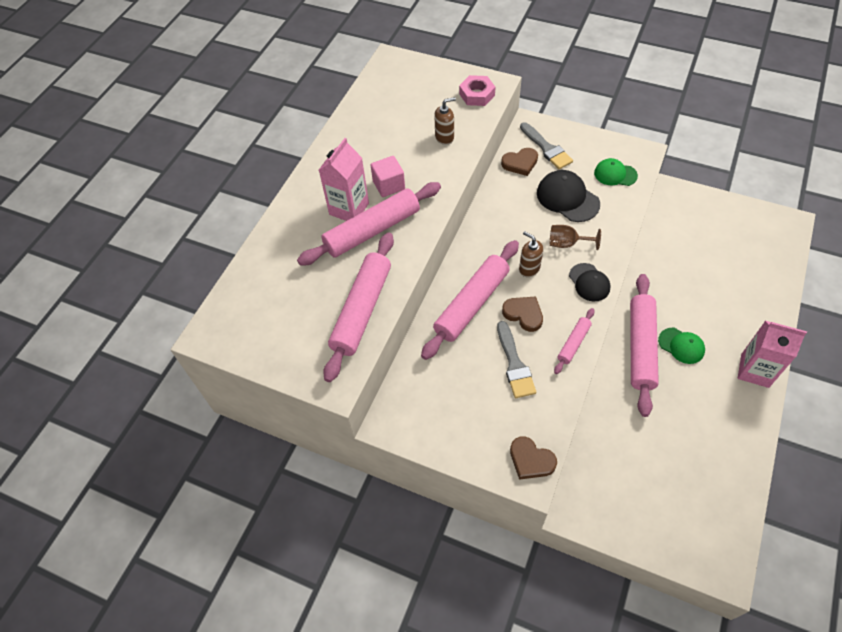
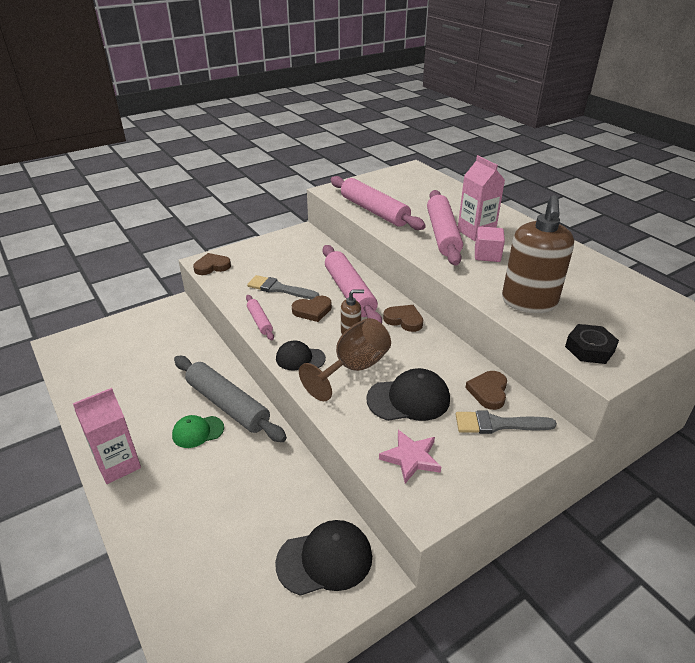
camera: 120 degrees right, 20 degrees down
brown soap dispenser [434,97,456,145] -> brown soap dispenser [502,195,574,313], size x2.08
pink nut [459,75,495,106] -> black nut [565,324,619,364]
brown goblet [550,225,601,250] -> brown goblet [299,318,391,401], size x1.70
green cap [594,158,638,186] -> pink star [379,430,441,483]
pink rolling pin [630,274,659,417] -> grey rolling pin [174,356,287,442]
none -> black cap [275,520,372,596]
none -> brown heart [383,305,423,332]

